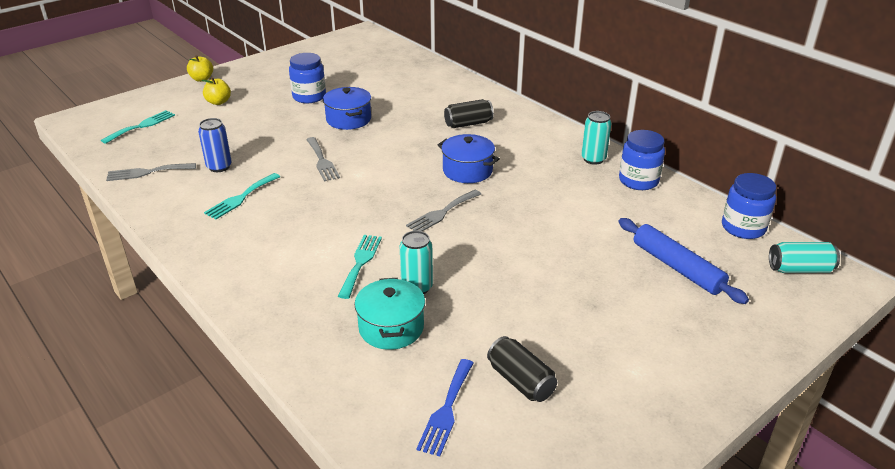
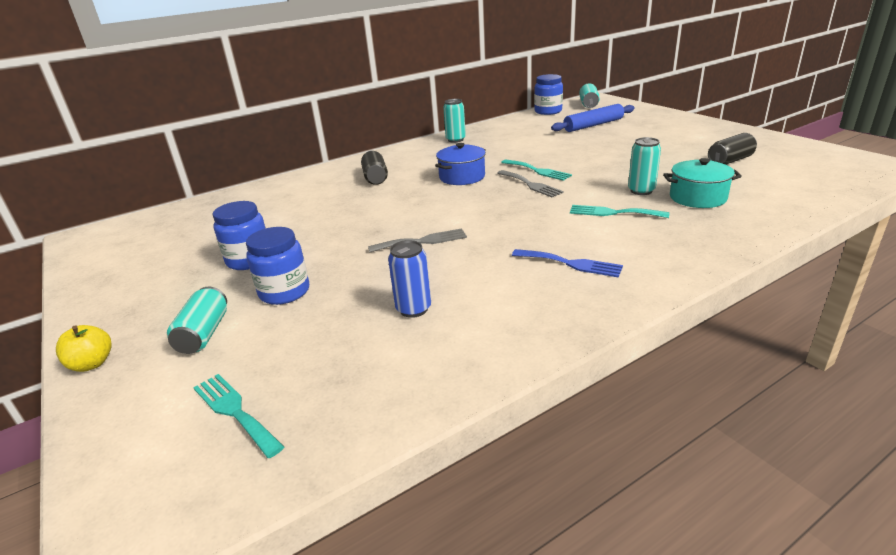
camera: 80 degrees left, 5 degrees down
grey fork [106,163,196,181] -> none
yellow apple [202,77,231,105] -> turquoise can [167,287,227,354]
turquoise fork [204,173,280,219] -> turquoise fork moved to [501,160,572,181]
blue pot [323,87,371,130] -> none
blue fork [416,359,473,457] -> blue fork moved to [512,249,623,278]
blue jar [619,130,665,190] -> blue jar moved to [246,227,309,305]

